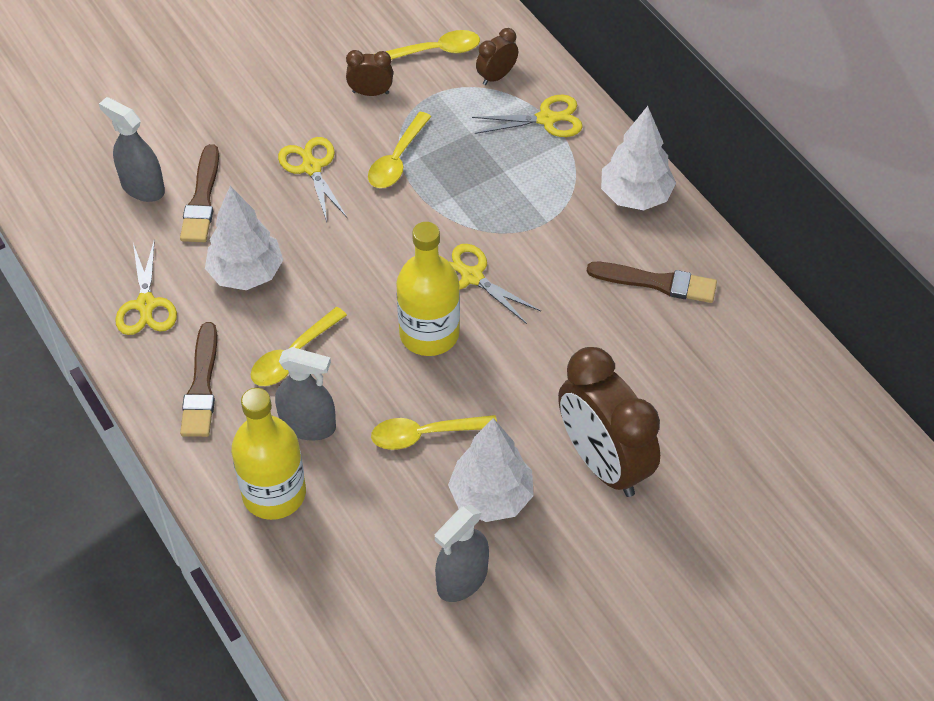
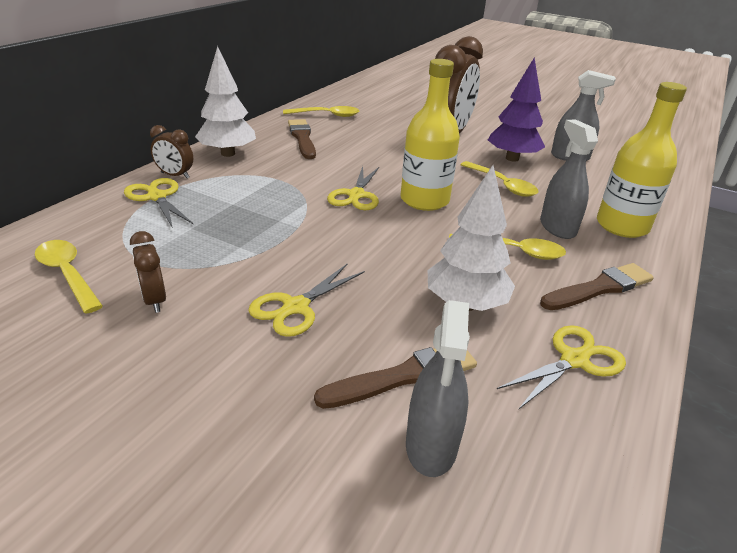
camera: 120 degrees left, 20 degrees down
yellow spoon [368,112,431,188] -> yellow spoon moved to [283,106,360,117]
white tree [448,418,534,522] -> purple tree [488,58,545,162]
brown clock [476,28,518,85] -> brown clock moved to [150,125,193,179]

